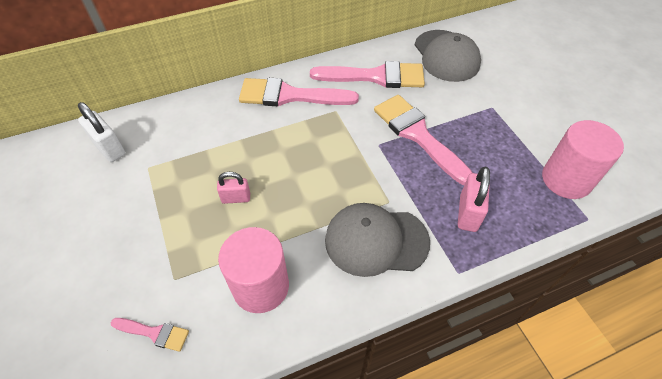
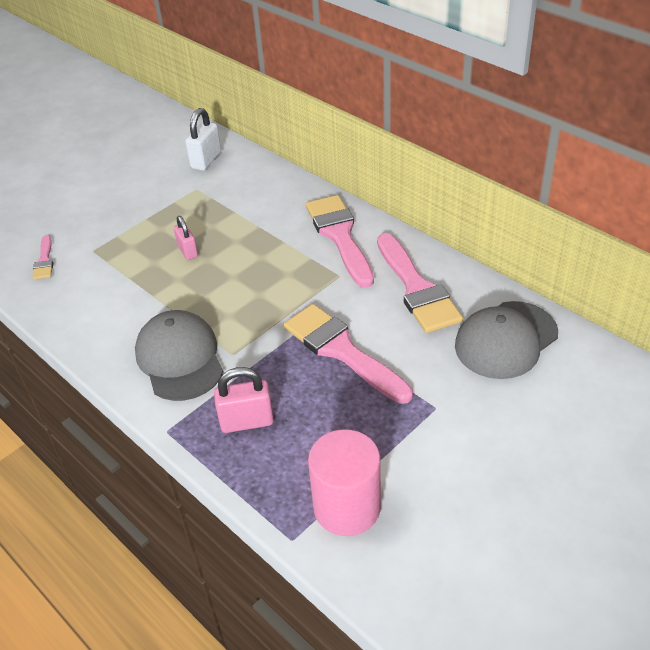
camera: 70 degrees right, 10 degrees down
pink cylinder [218,227,289,313] -> none
pink brush [374,95,472,185] -> pink brush turned 75 degrees counterclockwise [284,304,413,404]

